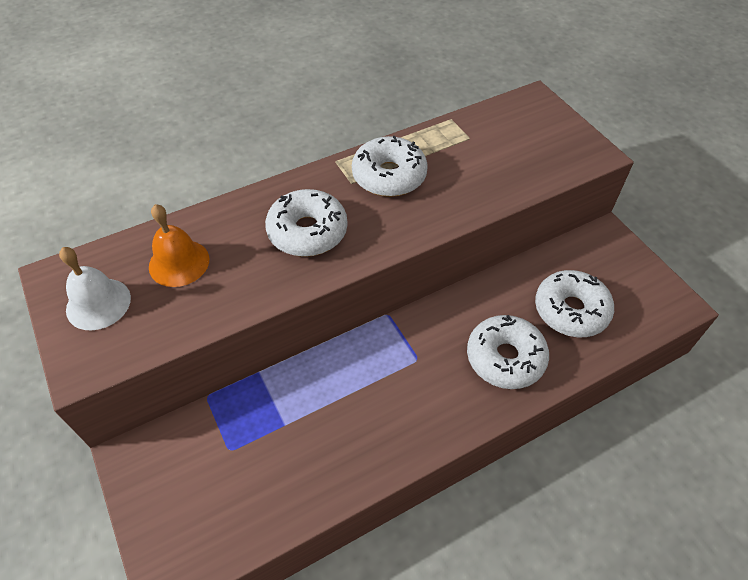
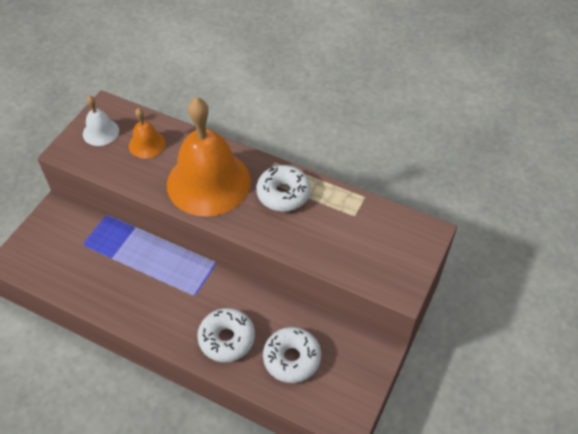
camera: 55 degrees right, 0 degrees up
white donut [265,189,348,257] -> orange bell [167,97,251,216]

